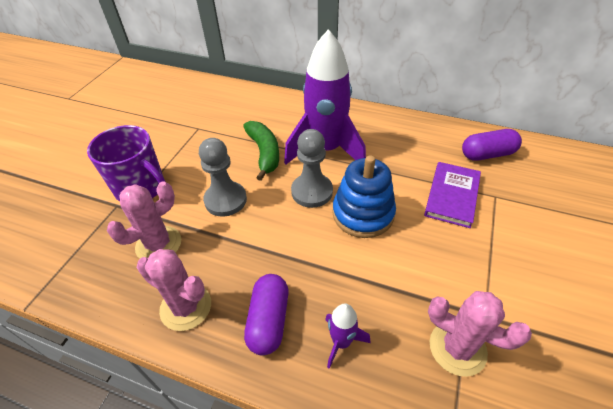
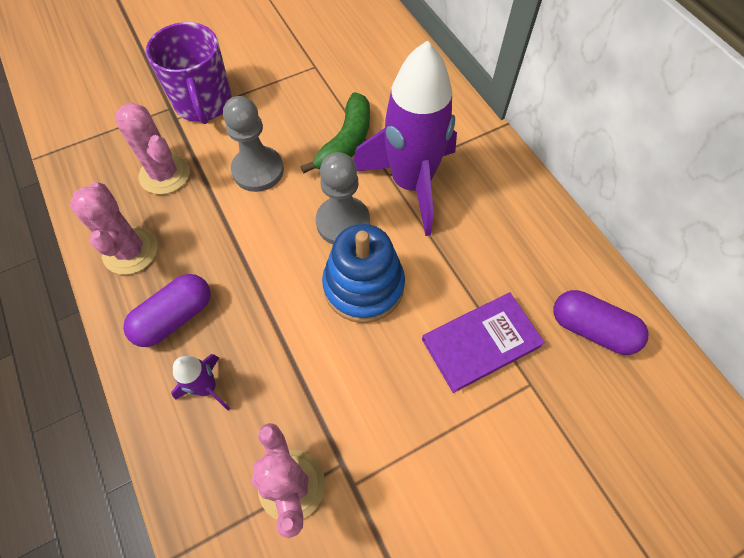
camera: 40 degrees right, 15 degrees up
pink cactus [107,181,181,259] -> pink cactus turned 45 degrees clockwise [115,103,190,195]

